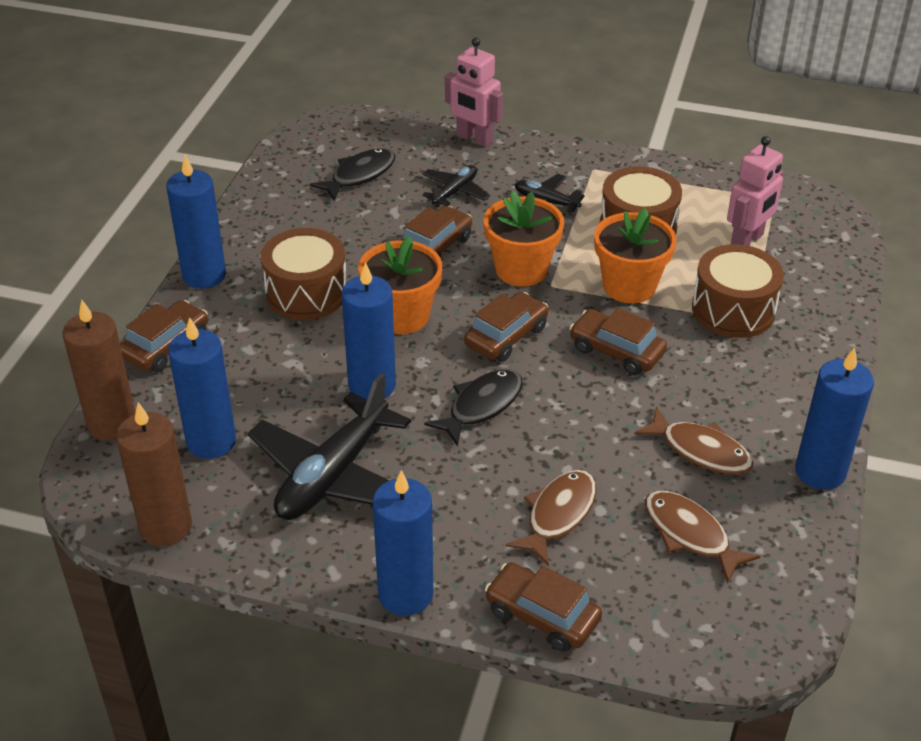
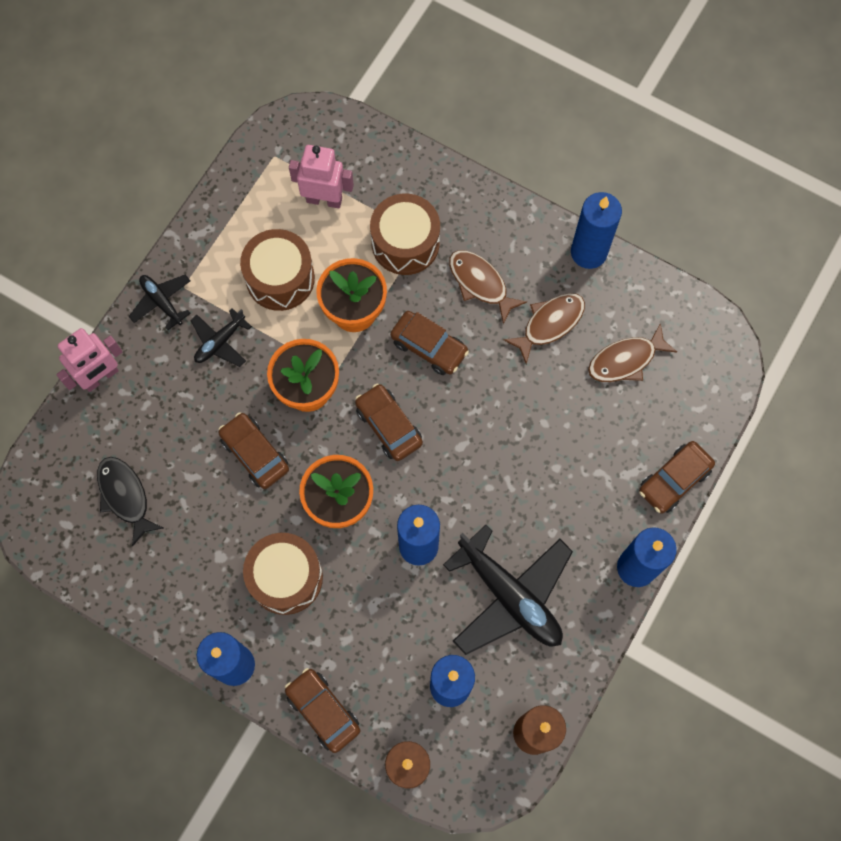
camera: 75 degrees left, 30 degrees up
black plane [422,165,490,207] -> black plane moved to [128,275,191,330]
black fish [424,369,523,446] -> none
brown fish [506,470,596,566] -> brown fish moved to [449,250,527,324]
brown car [569,308,667,375] -> brown car turned 105 degrees counterclockwise [390,311,469,375]
pink robot [727,136,784,246] -> pink robot turned 45 degrees counterclockwise [289,145,354,208]

